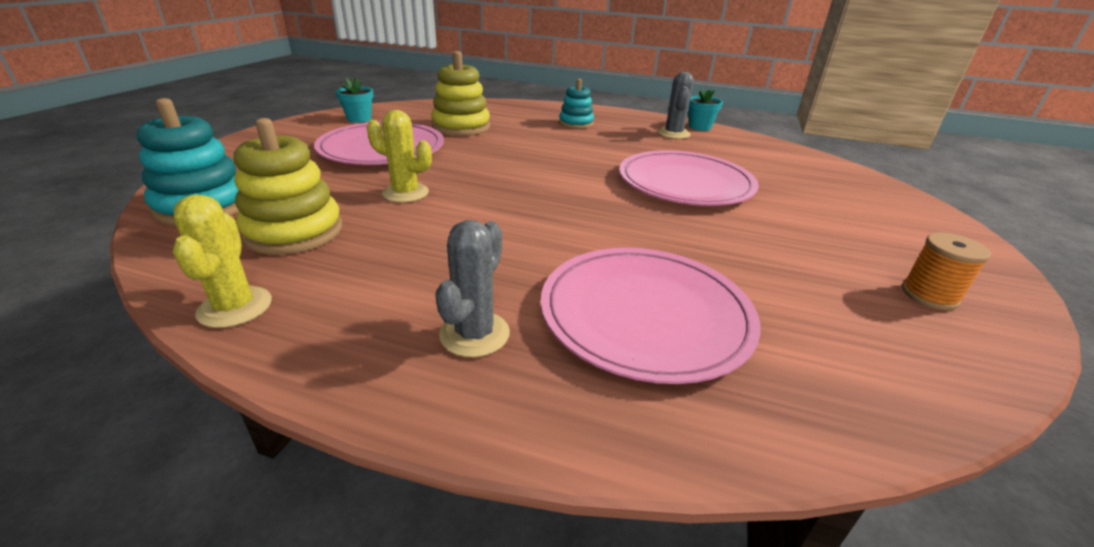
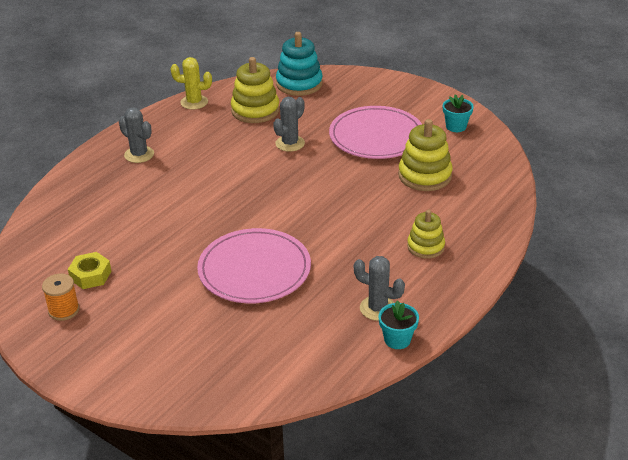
camera: 110 degrees right, 5 degrees up
yellow cactus [367,110,432,203] -> grey cactus [273,97,305,152]
pink plate [541,248,761,384] -> none
turquoise stacking toy [559,79,594,129] -> yellow stacking toy [407,210,445,259]
none -> yellow nut [68,252,111,289]

